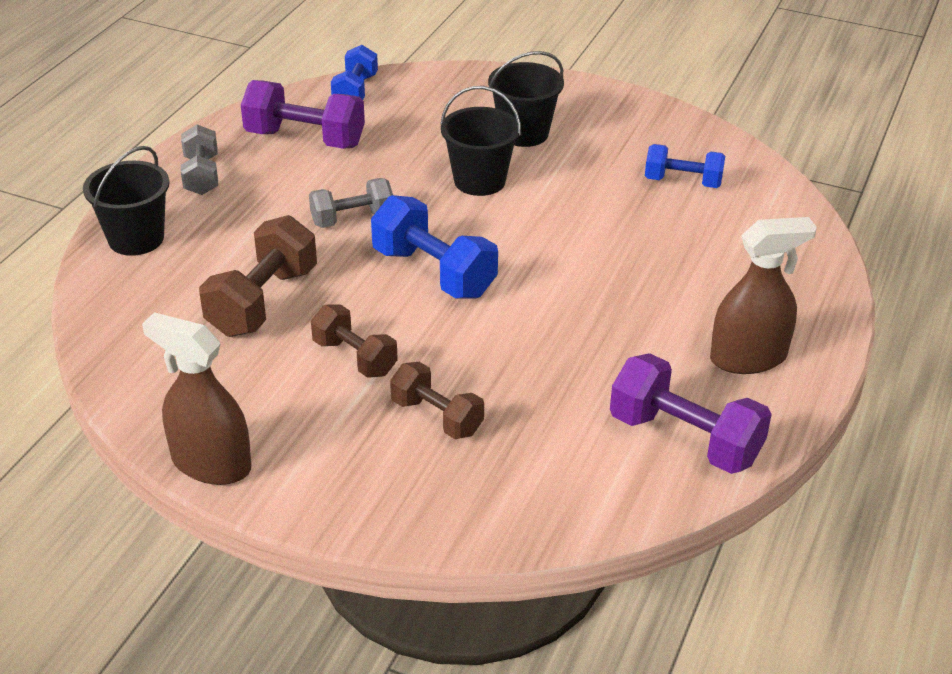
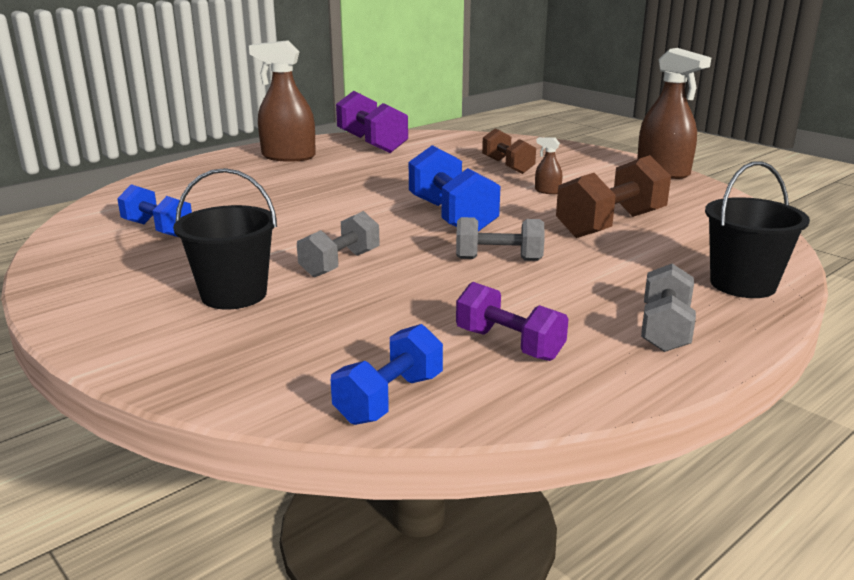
camera: 155 degrees left, 15 degrees down
purple dumbbell [241,80,365,149] -> purple dumbbell [456,282,569,361], size x0.64
brown dumbbell [311,304,398,378] -> brown spray bottle [535,137,562,194]
black bucket [440,86,521,196] -> grey dumbbell [297,211,380,278]

